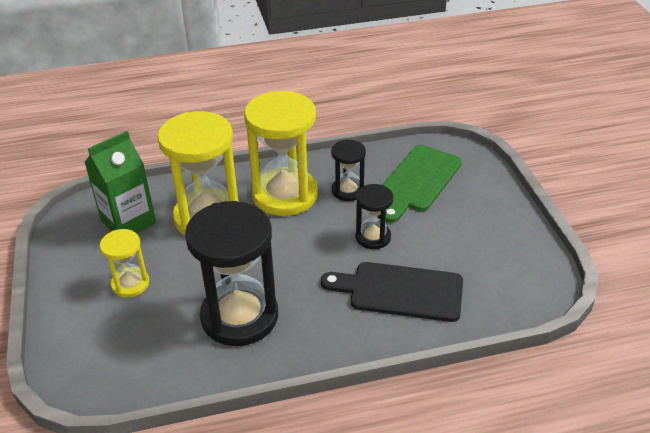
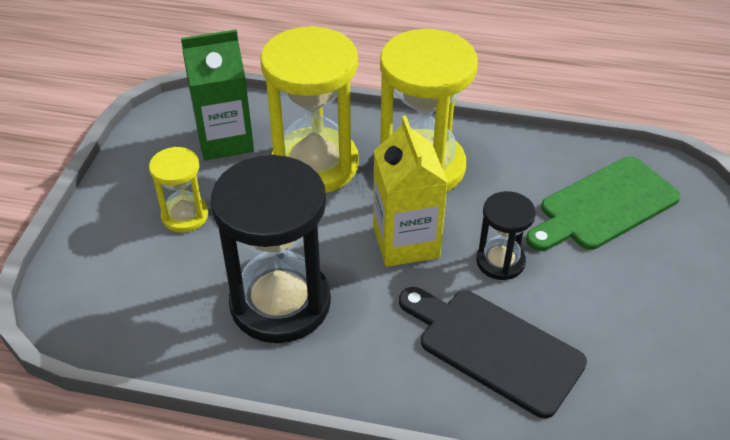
camera: 25 degrees right, 5 degrees up
black hourglass [331,140,366,201] -> none
none -> yellow carton [373,116,448,267]

